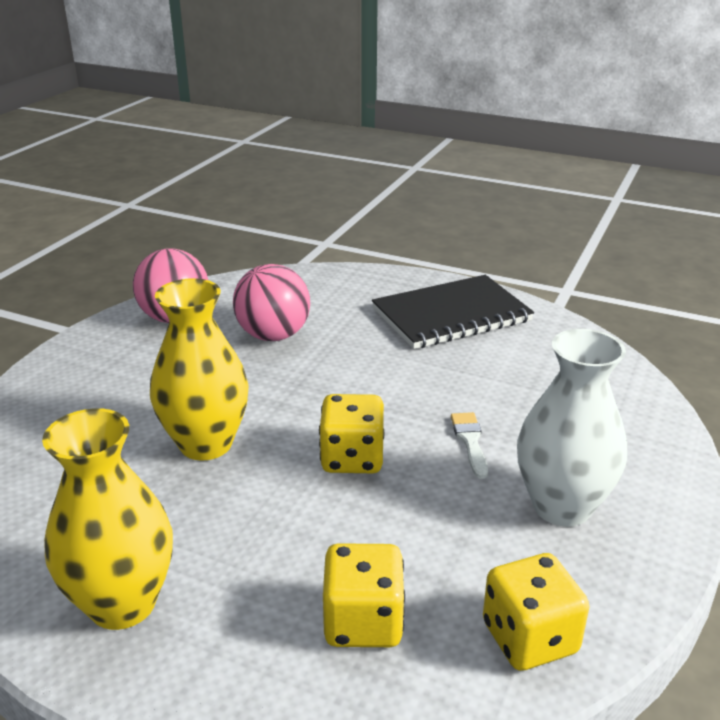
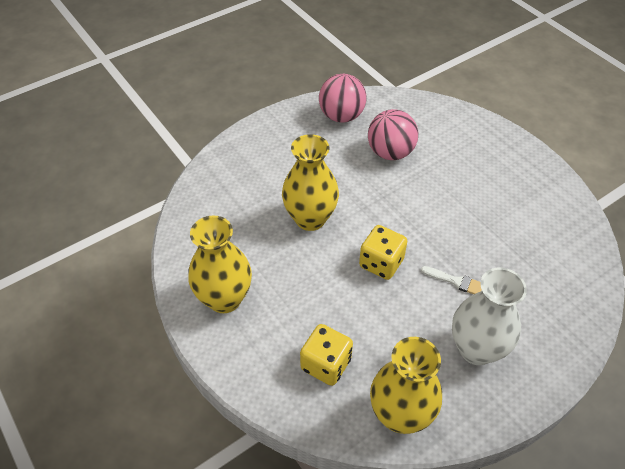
camera: 30 degrees right, 20 degrees up
black notebook [372,275,534,349] -> none
white brush [451,412,488,479] -> white brush turned 90 degrees clockwise [421,266,482,294]
yellow dice [483,553,589,671] -> yellow vase [370,337,442,434]

